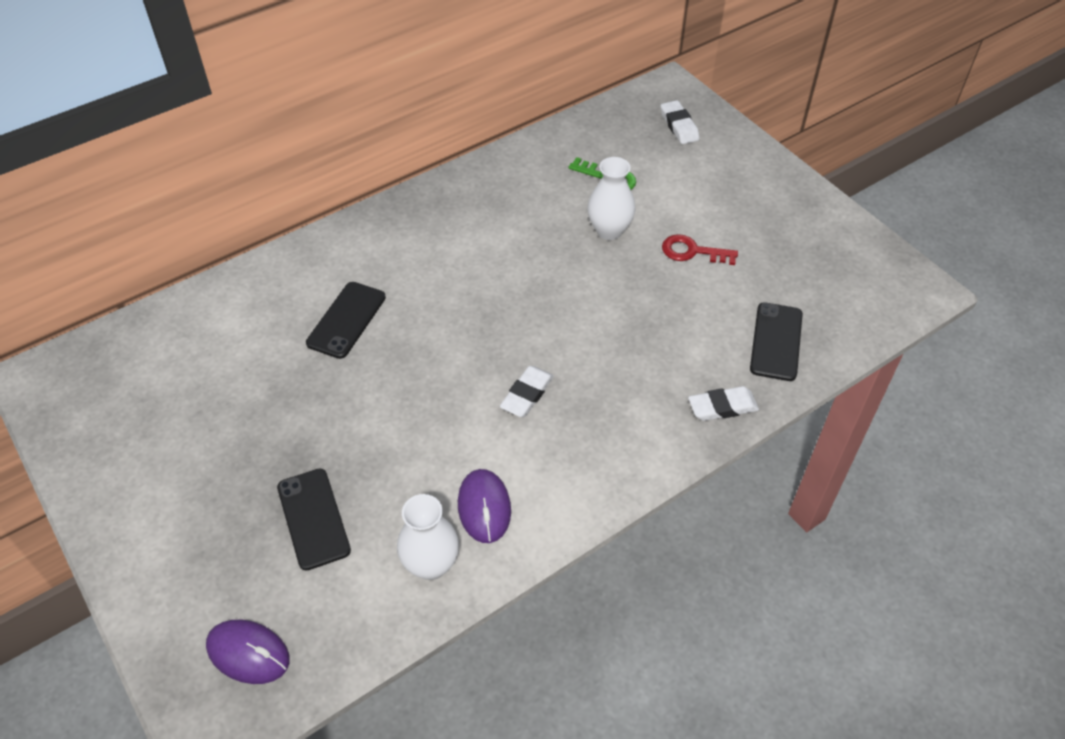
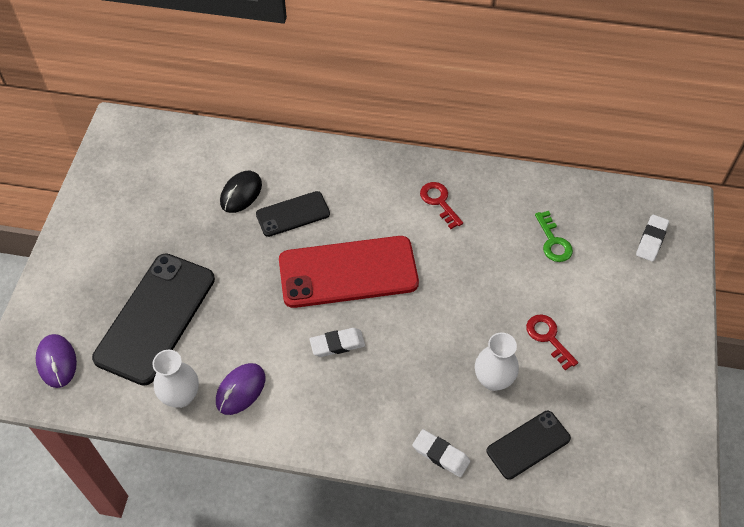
camera: 45 degrees right, 5 degrees up
black phone [277,469,351,571] -> black phone [92,253,215,386], size x1.85
white vase [587,157,636,240] -> white vase moved to [475,332,519,391]
none -> black mouse [220,171,262,213]
none -> red phone [279,236,419,308]
none -> red key [420,182,463,229]

